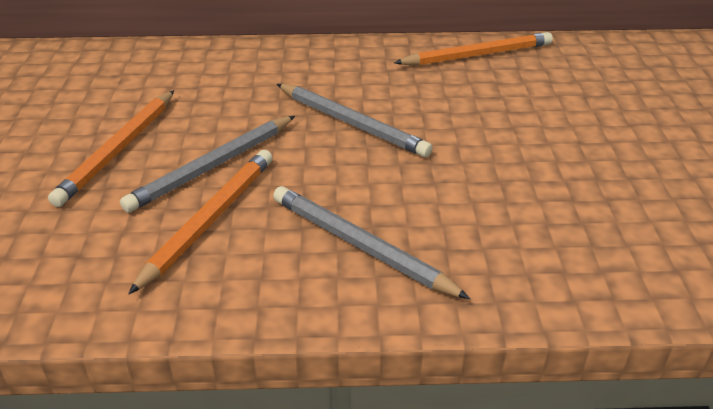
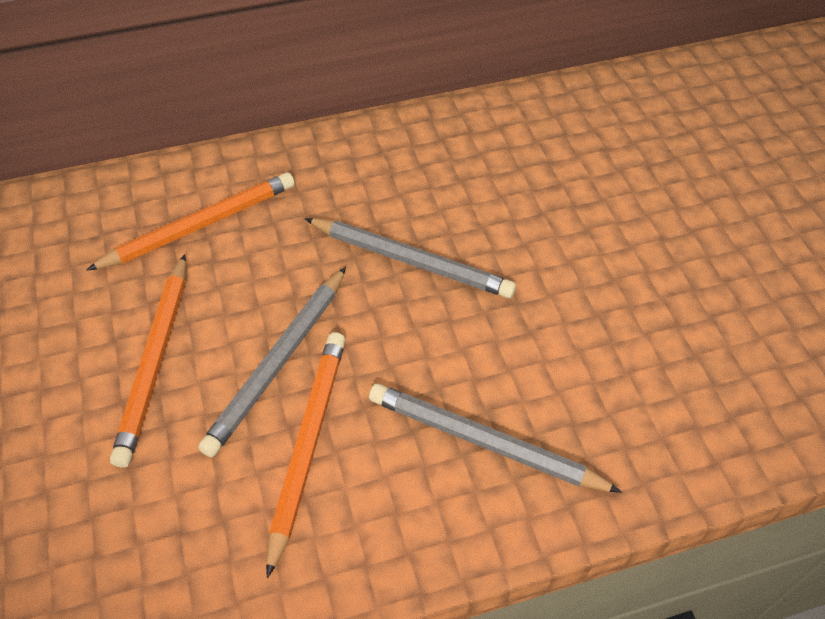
camera: 15 degrees left, 15 degrees up
orange pencil [394,32,553,66] -> orange pencil moved to [86,172,295,271]

